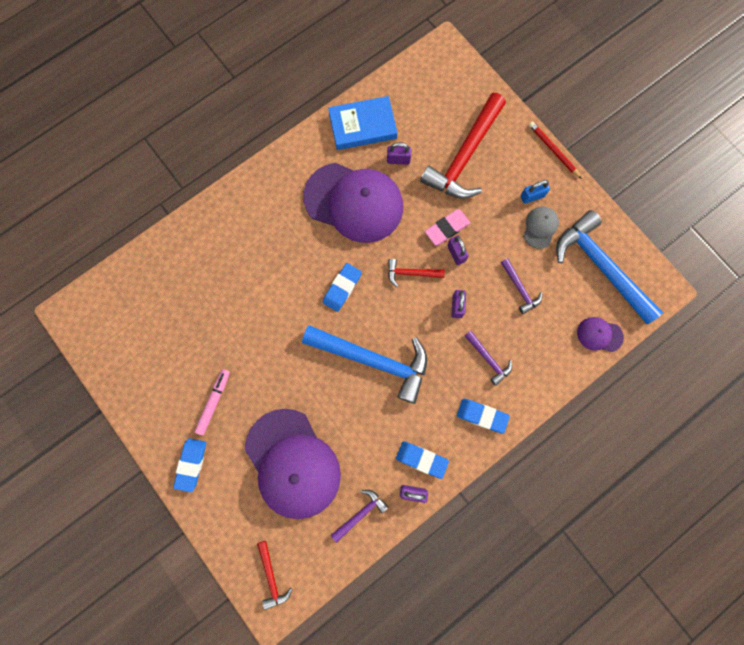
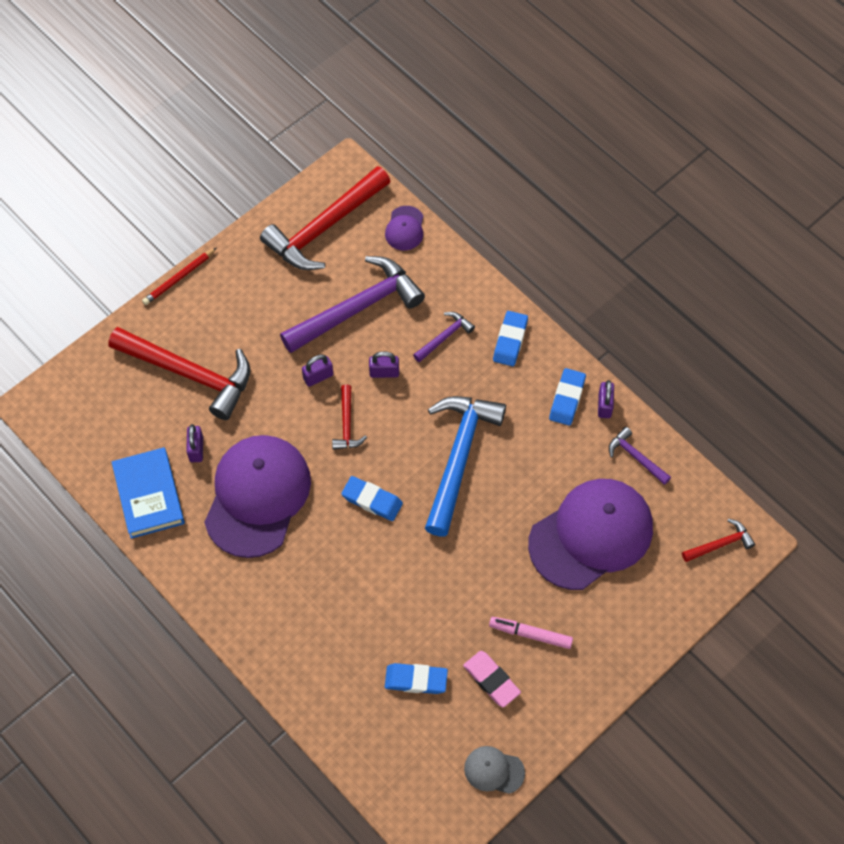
camera: 95 degrees left, 15 degrees down
blue eraser [173,438,206,492] -> blue eraser moved to [385,663,448,694]
pink eraser [425,209,470,245] -> pink eraser moved to [463,651,521,707]
purple hammer [501,258,543,314] -> purple hammer [280,256,425,353], size x2.17
blue padlock [521,180,550,204] -> none
grey cap [523,207,559,249] -> grey cap moved to [464,746,525,794]
blue hammer [556,210,663,324] -> red hammer [260,166,391,270]

